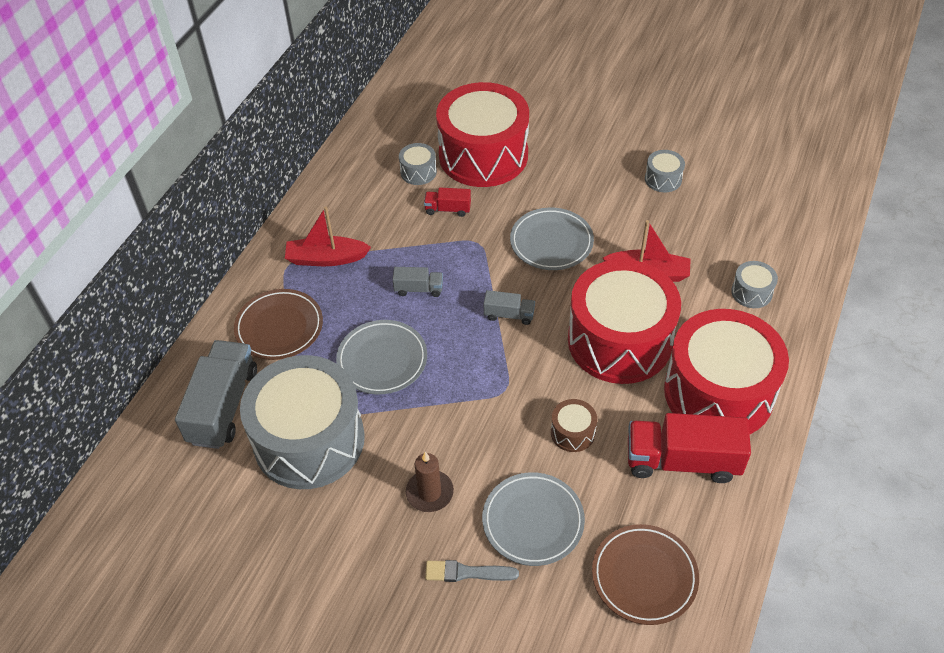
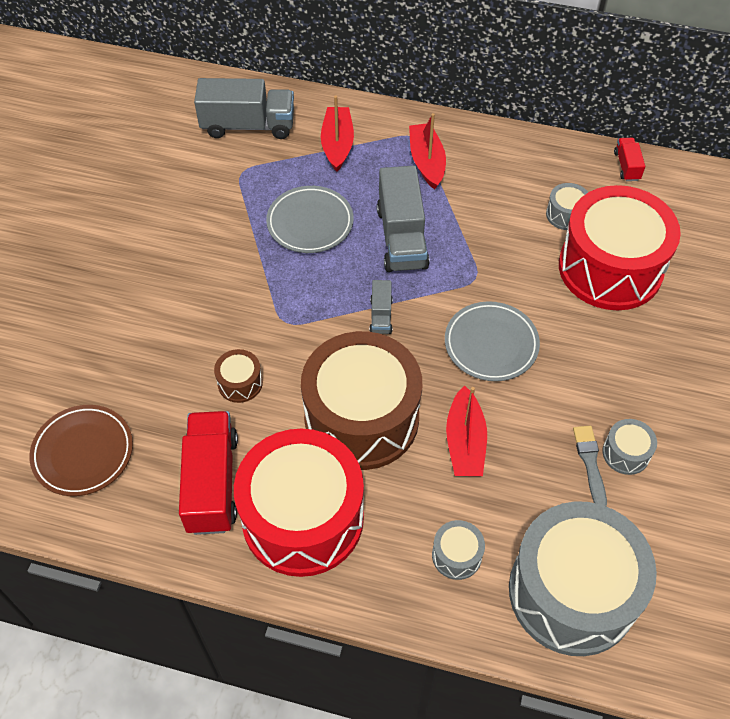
camera: 80 degrees right, 5 degrees up
brown plate [234,289,323,360] -> red boat [321,96,354,172]
grey drum [240,355,365,489] -> grey drum moved to [509,501,657,656]
grey truck [393,267,443,297] -> grey truck [377,166,430,272], size x2.05
brown candle [406,452,454,512] -> none
red truck [424,187,471,217] -> red truck moved to [614,138,645,181]
grey brush [425,560,519,582] -> grey brush moved to [573,426,607,506]
grey plate [482,472,585,566] -> none
red drum [568,259,681,384] -> brown drum [301,331,422,470]

